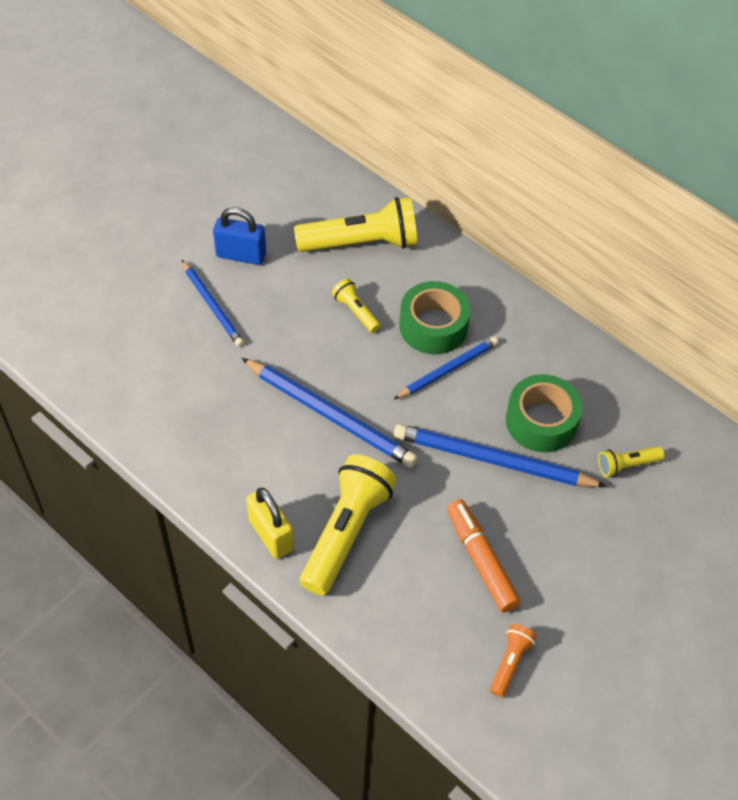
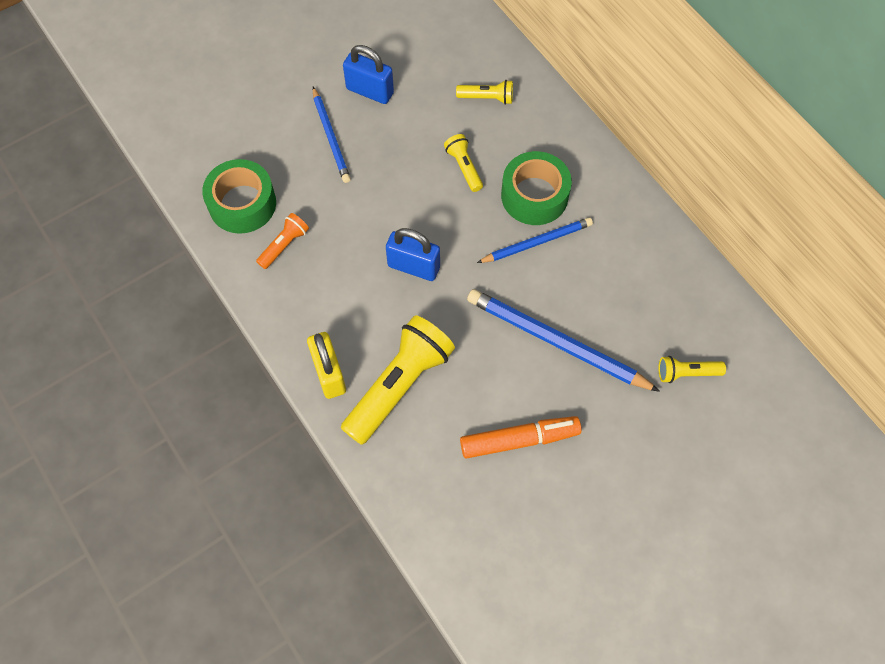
camera: 15 degrees right, 10 degrees up
blue pencil [241,358,418,468] -> blue padlock [386,228,440,281]
yellow flashlight [294,197,417,252] -> yellow flashlight [456,80,513,105], size x0.48
orange marker [447,499,521,612] -> orange marker turned 90 degrees clockwise [460,416,582,459]
orange flashlight [490,624,537,697] -> orange flashlight moved to [256,213,309,269]
green tape [506,374,583,452] -> green tape moved to [202,159,276,234]

